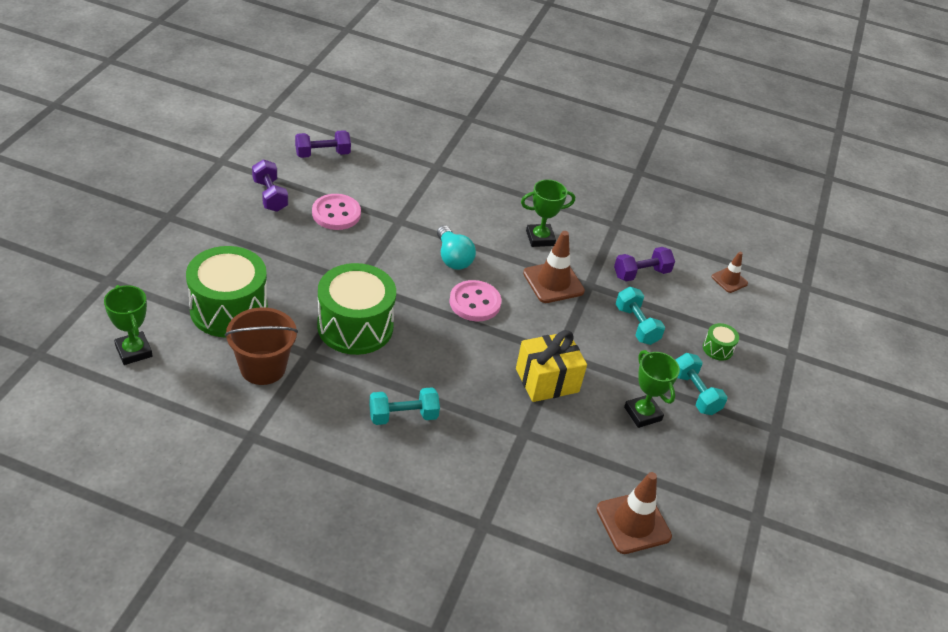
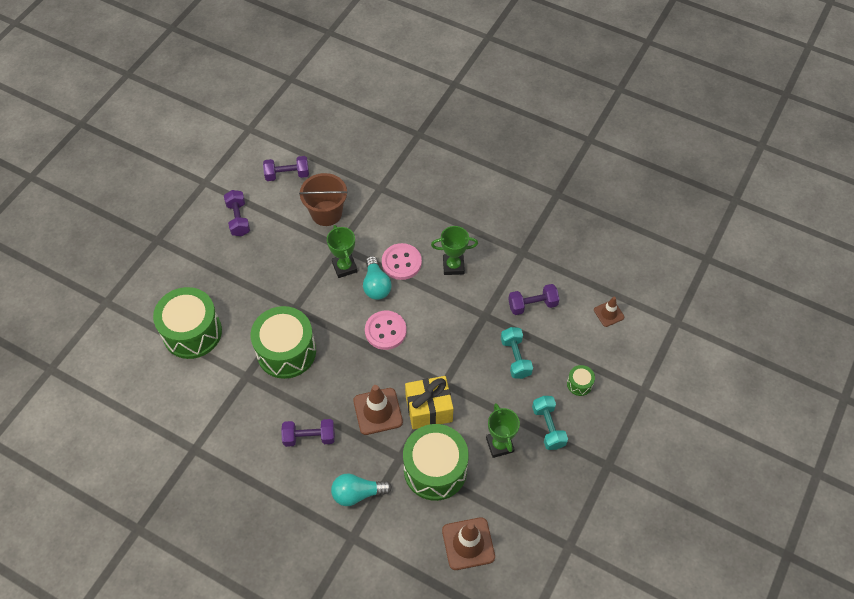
camera: 15 degrees right, 15 degrees up
green trophy [104,285,153,365] -> green trophy moved to [327,225,358,278]
brown bucket [225,307,298,385] -> brown bucket moved to [299,173,348,226]
pink button [312,194,361,230] -> pink button moved to [382,243,422,280]
turquoise dumbbell [369,387,440,425] -> purple dumbbell [281,419,335,447]
brown traffic cone [523,231,585,303] -> brown traffic cone moved to [353,385,403,435]
none -> turquoise light bulb [331,473,392,506]
none -> green drum [403,424,469,501]

